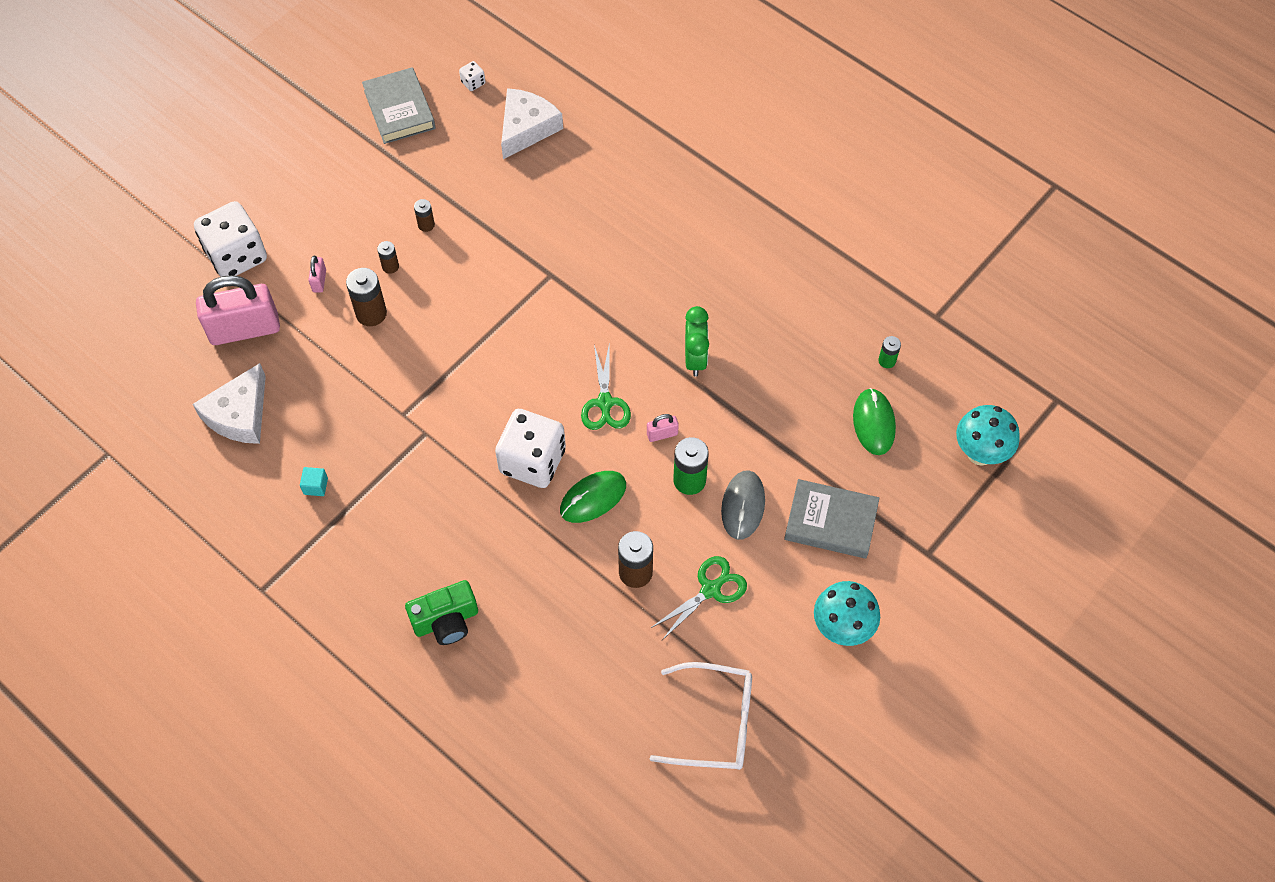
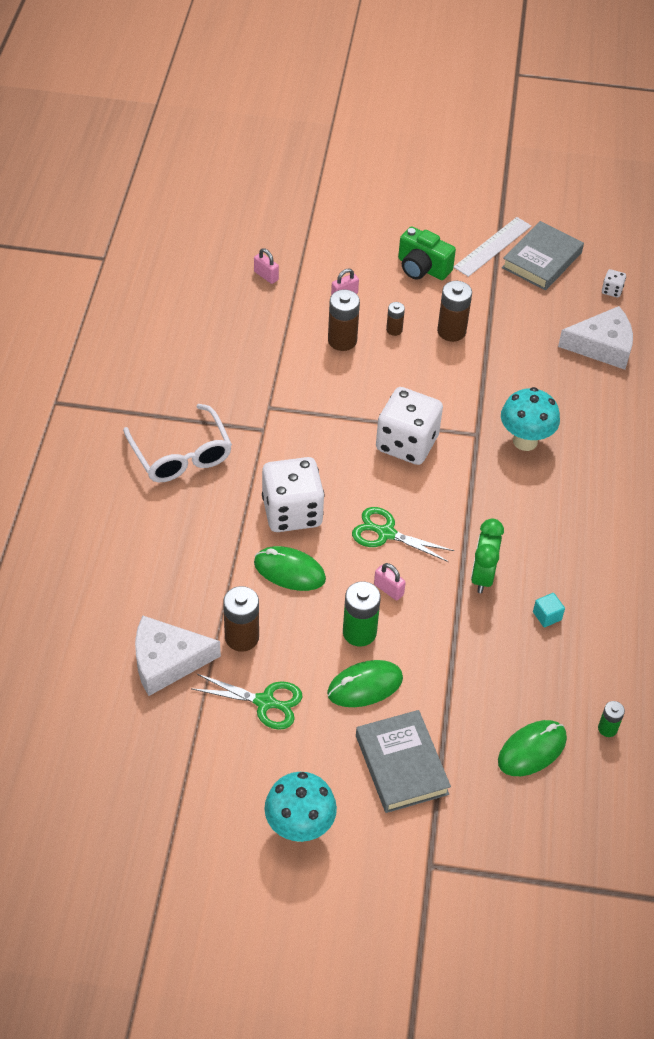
camera: 55 degrees right, 10 degrees down
white cheese [193,363,266,444] -> white cheese moved to [135,616,221,696]
white dice [194,201,267,277] -> white dice moved to [376,387,443,465]
pink padlock [196,275,280,345] -> pink padlock [254,248,279,284], size x0.42
turquoise cube [300,467,328,496] -> turquoise cube moved to [533,593,565,627]
green camera [405,580,478,645] -> green camera moved to [398,226,456,280]
brown battery [414,199,435,232] -> brown battery [437,281,472,342], size x1.79
green scissors [581,345,631,430] -> green scissors turned 60 degrees clockwise [352,507,454,562]
white glasses [650,662,752,770] -> white glasses moved to [123,404,232,482]
green clock [685,306,709,377] -> green clock turned 135 degrees clockwise [471,518,504,593]
grey mouse [721,471,765,540] -> green mouse [327,660,403,707]
turquoise mushroom [956,405,1020,466] -> turquoise mushroom moved to [501,387,560,451]
none -> white ruler [453,217,531,277]

